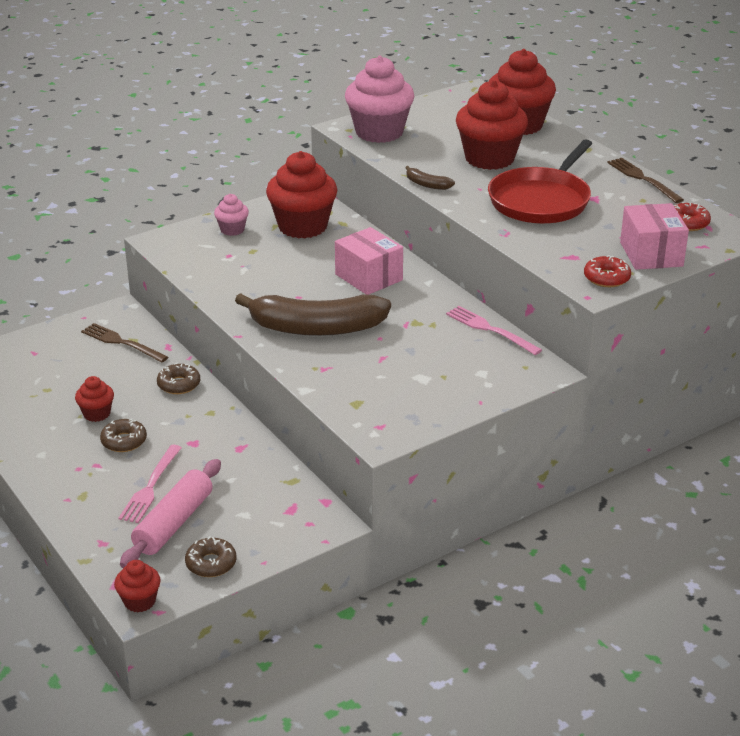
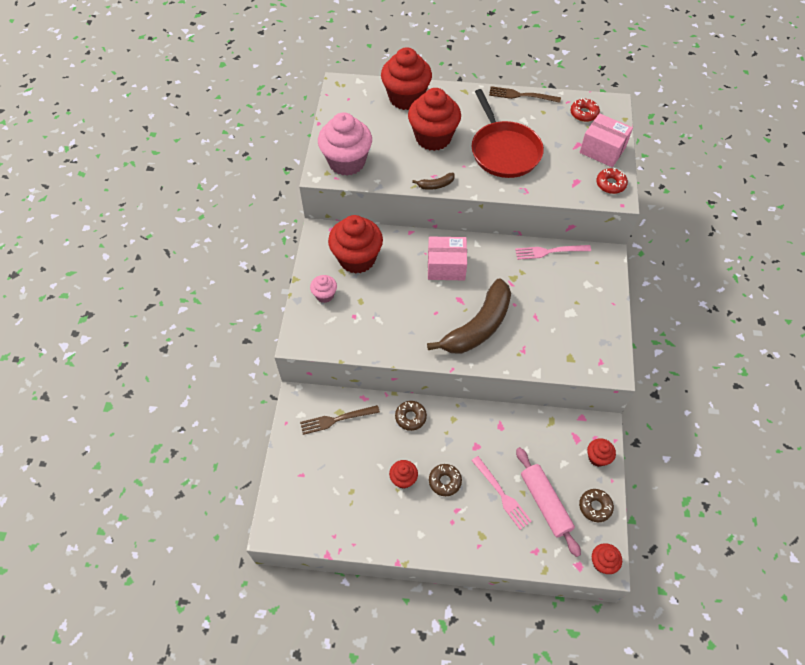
camera: 50 degrees left, 25 degrees up
none -> red cupcake [587,438,616,467]

